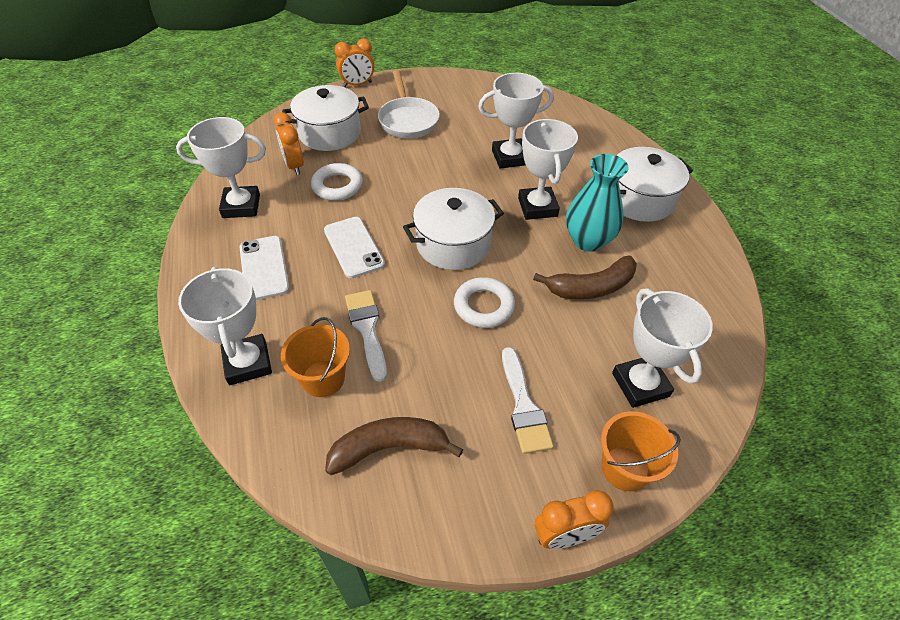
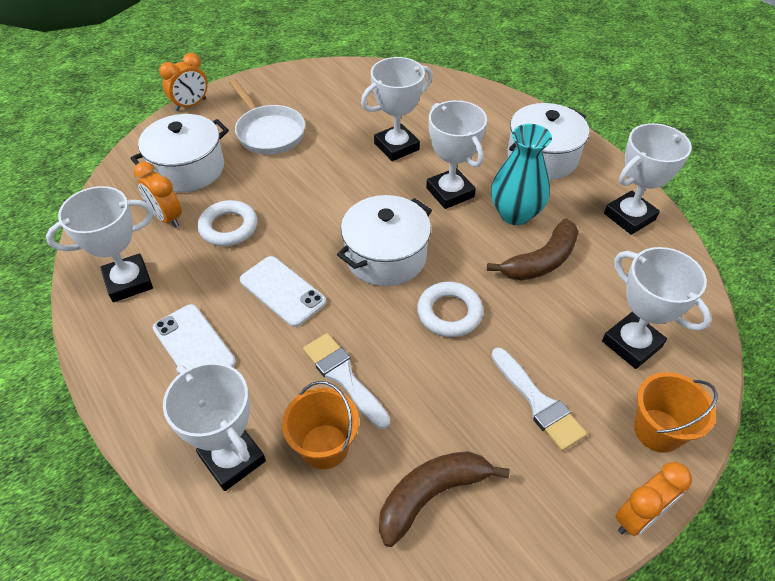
camera: 20 degrees left, 0 degrees up
none -> white trophy [604,123,692,235]

